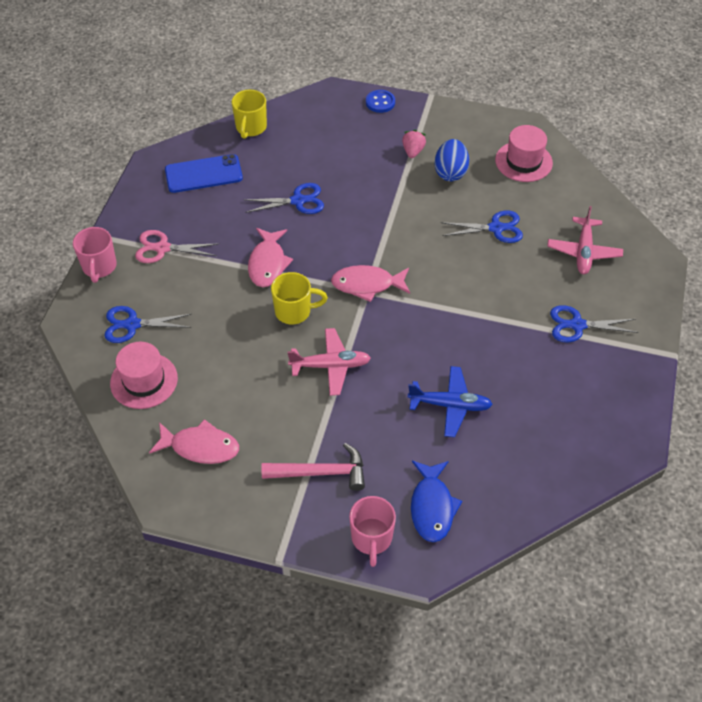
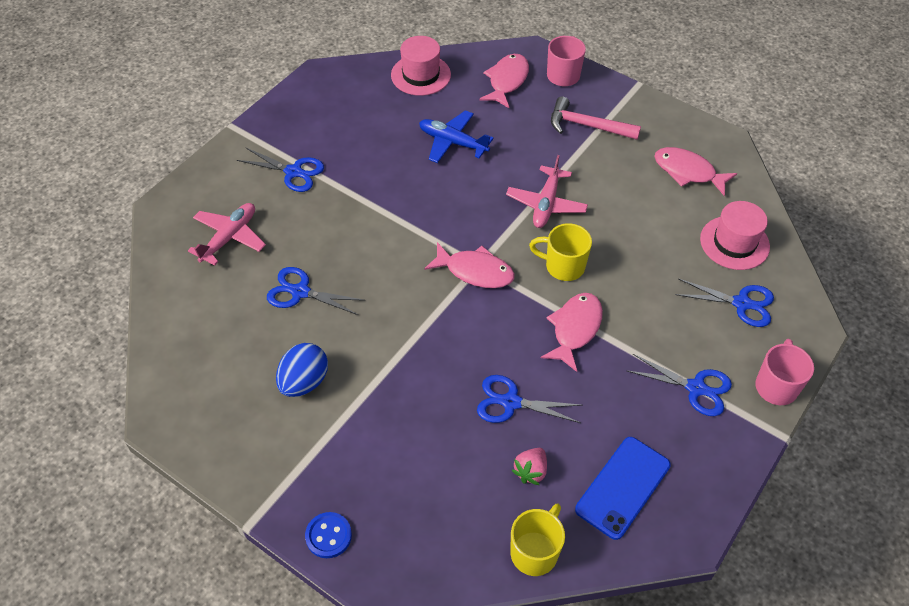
camera: 160 degrees left, 0 degrees up
pink scissors [135,230,218,263] -> blue scissors [626,354,732,416]
blue phone [165,154,243,193] -> blue phone turned 60 degrees counterclockwise [575,437,671,540]
pink plane [287,328,371,396] -> pink plane turned 90 degrees counterclockwise [506,155,588,228]
pink strawberry [402,130,426,158] -> pink strawberry moved to [511,448,547,485]
blue fish [411,461,462,542] -> pink fish [479,54,529,108]
pink hat [495,125,553,182] -> pink hat moved to [391,36,451,96]

